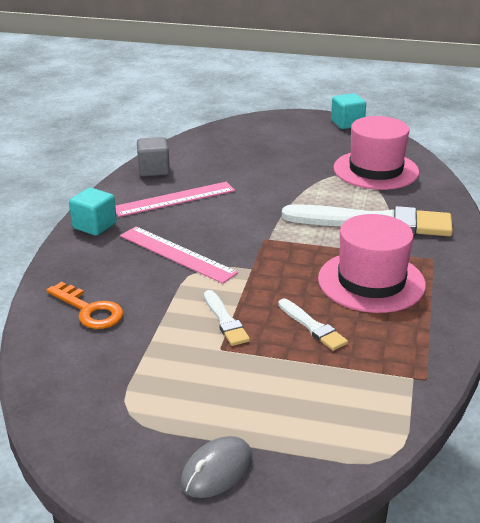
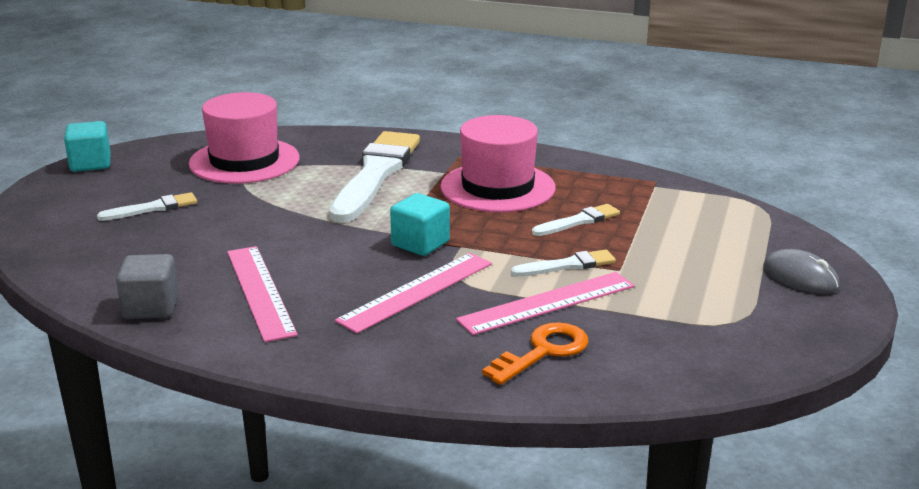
camera: 85 degrees left, 5 degrees down
turquoise cube [69,188,117,236] -> turquoise cube moved to [390,193,450,256]
none -> white brush [97,192,197,221]
none -> pink ruler [456,272,635,335]

